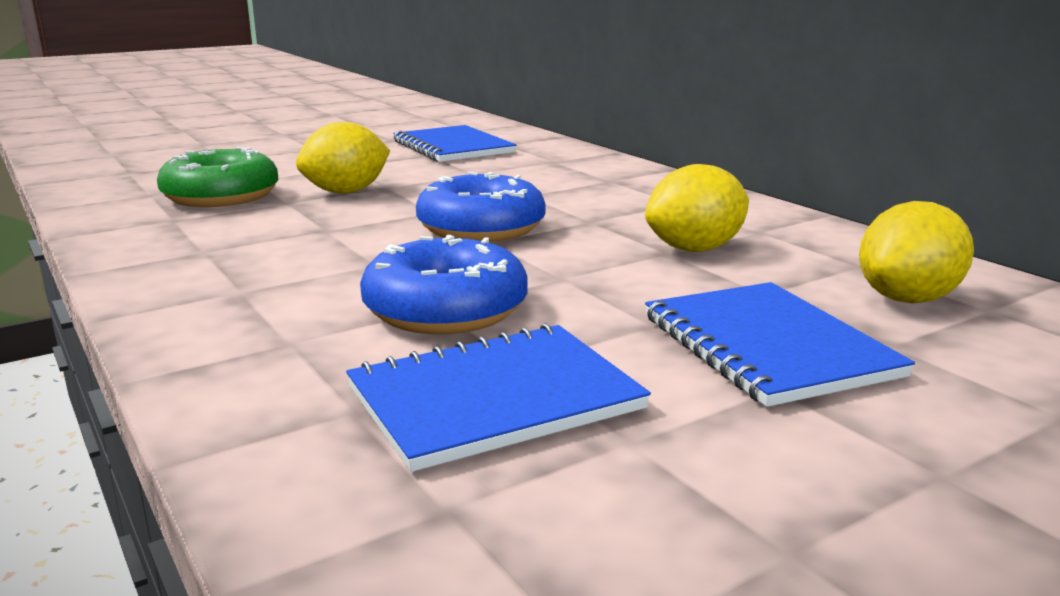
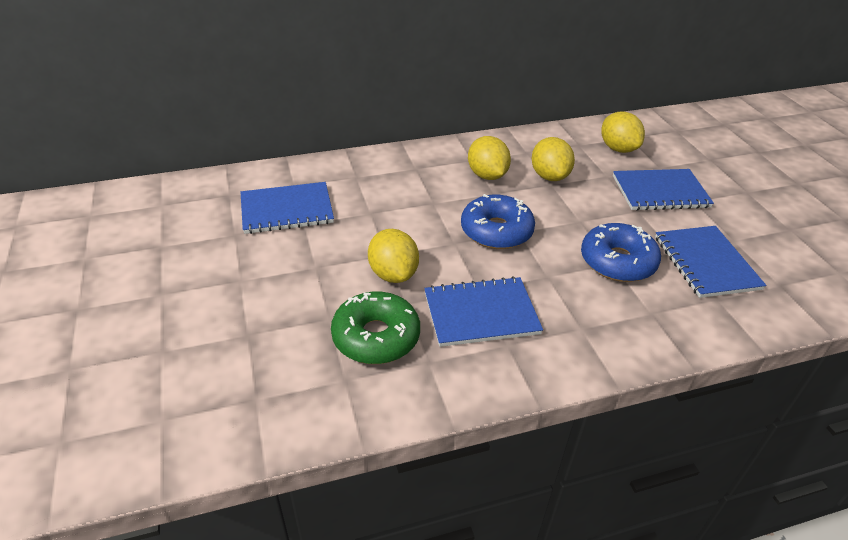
camera: 75 degrees left, 20 degrees up
none -> blue notebook [424,276,543,347]
none -> yellow lemon [468,136,511,180]

